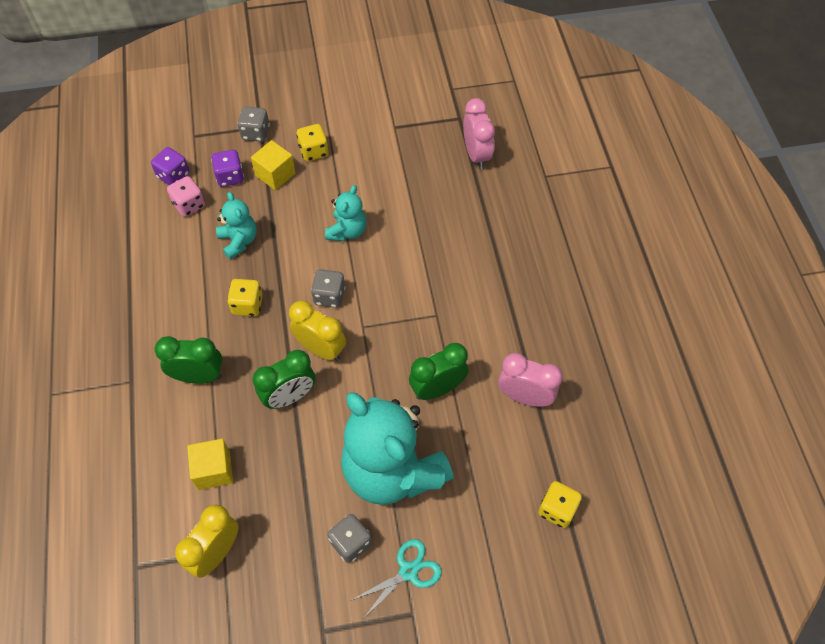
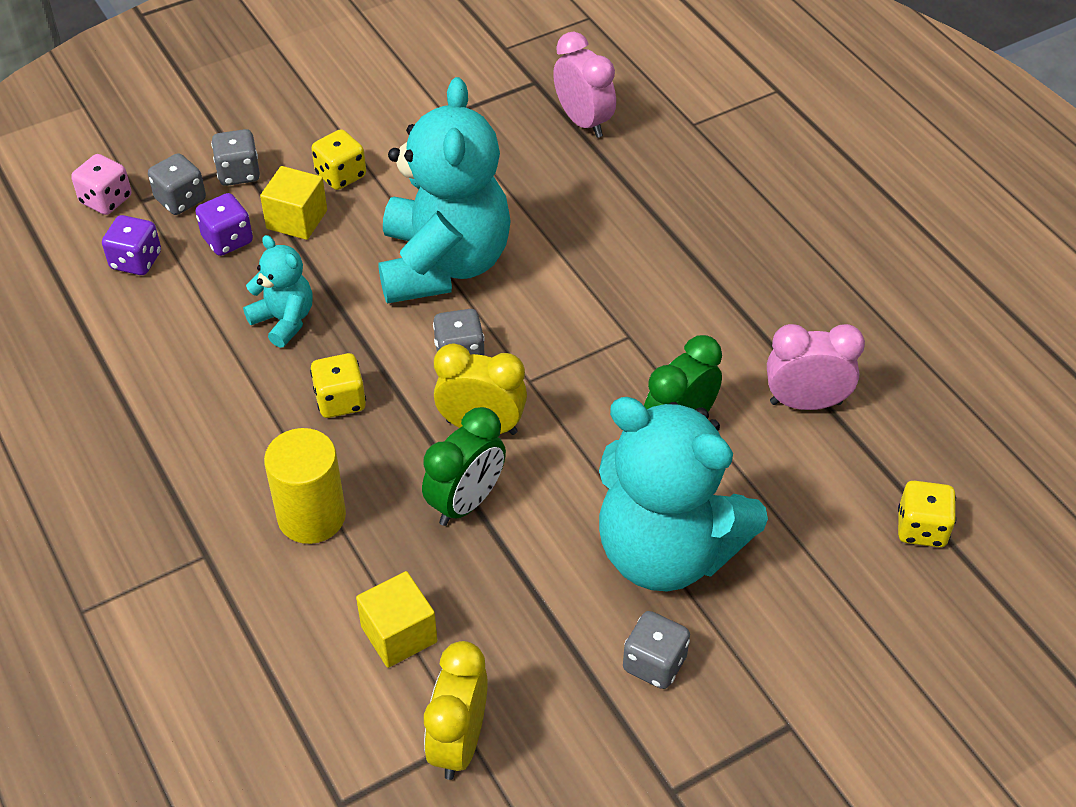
camera: 20 degrees left, 10 degrees down
green clock [155,336,223,383] -> yellow cylinder [264,428,346,544]
pink dice [167,176,205,217] -> pink dice moved to [71,154,131,215]
turquoise teddy bear [325,185,367,241] -> turquoise teddy bear [379,77,511,304], size x2.12
turquoise scissors [350,539,442,619] -> none
none -> grey dice [148,153,206,215]

